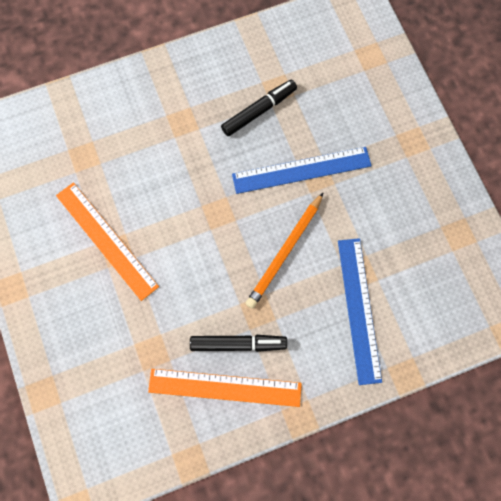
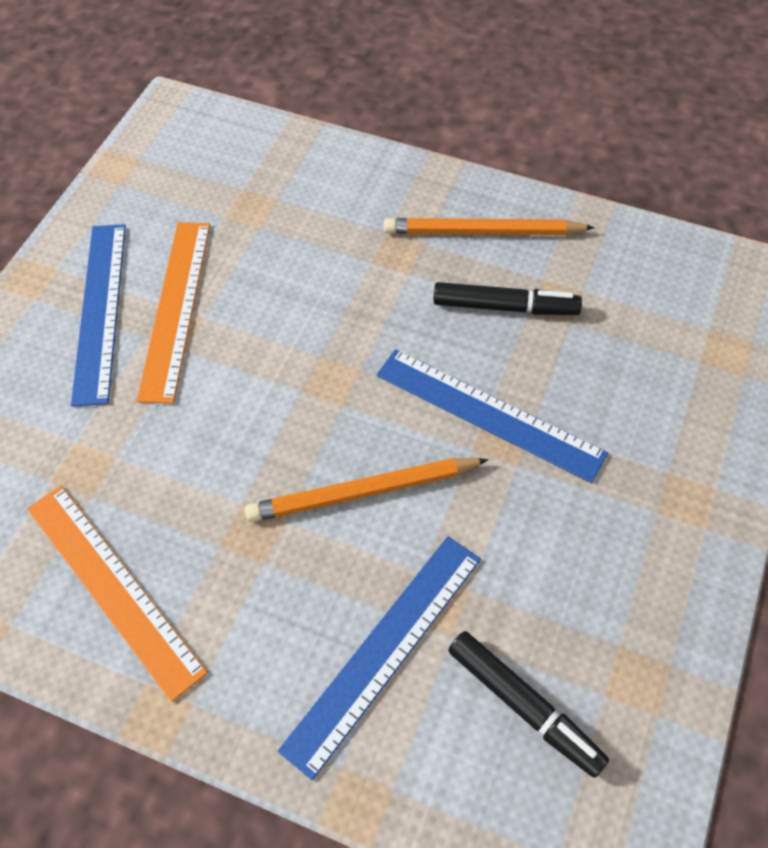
camera: 45 degrees right, 15 degrees down
black marker [190,335,287,352] -> black marker moved to [448,631,609,778]
none -> blue ruler [71,224,126,407]
none -> orange pencil [384,218,595,235]

